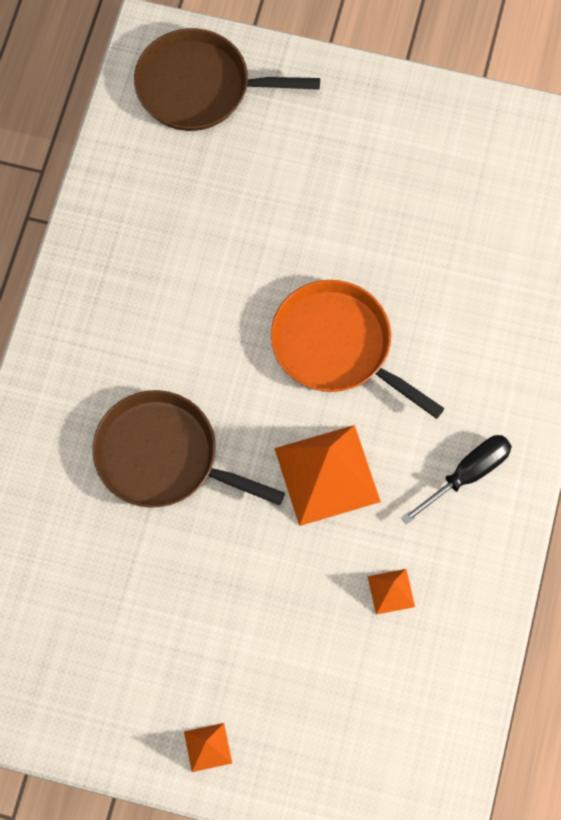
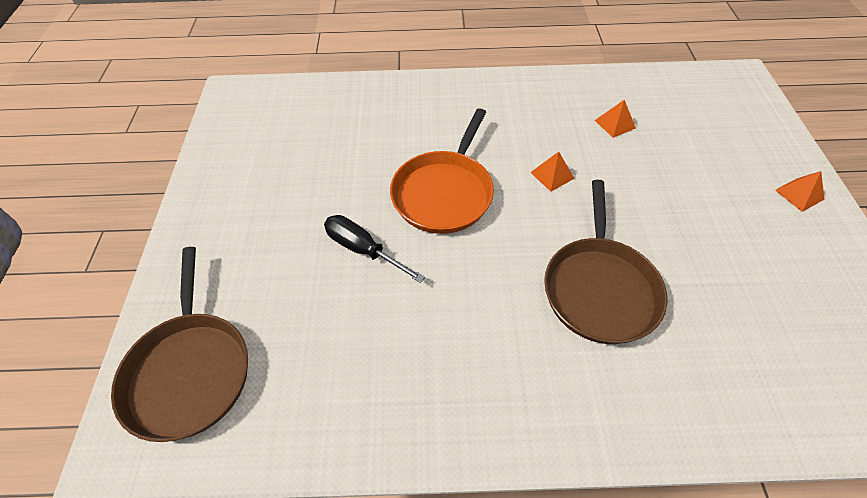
camera: 105 degrees left, 15 degrees down
orange pyramid [274,425,381,526] -> orange pyramid [530,152,575,192], size x0.46
black screwdriver [401,435,512,524] -> black screwdriver moved to [324,215,425,283]

